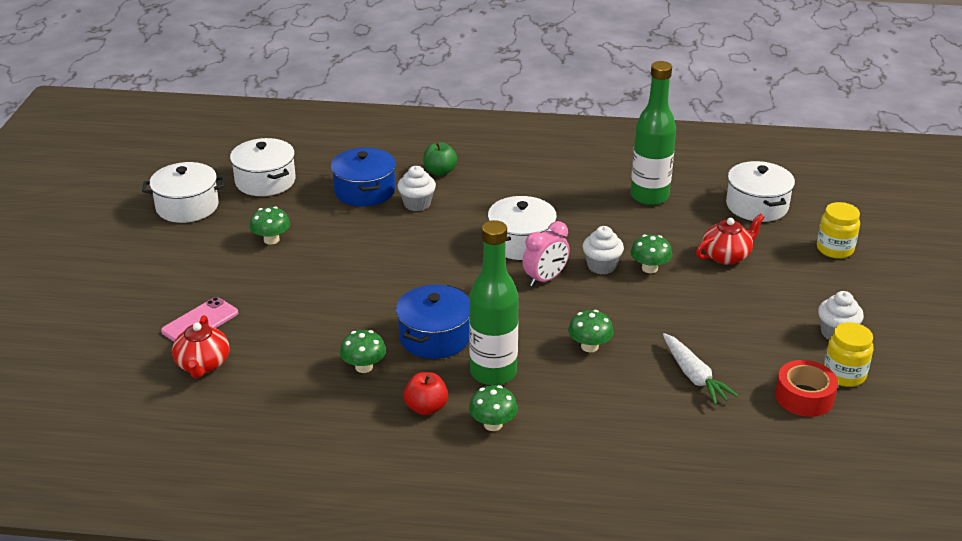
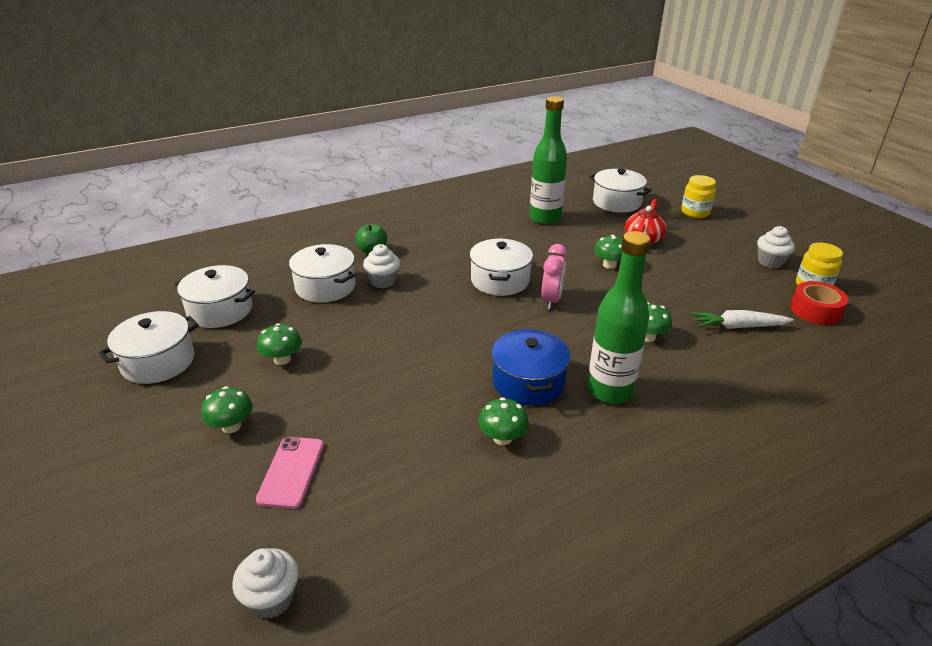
camera: 35 degrees left, 0 degrees up
red teapot [172,315,229,378] -> none
blue pot [331,147,396,207] -> white pot [289,244,355,303]
red apple [403,372,448,415] -> none
green mushroom [469,385,518,431] -> green mushroom moved to [201,386,253,433]
white cupcake [583,226,624,274] -> white cupcake moved to [232,548,299,619]
white carrot [663,333,738,405] -> white carrot turned 150 degrees clockwise [691,310,794,329]

